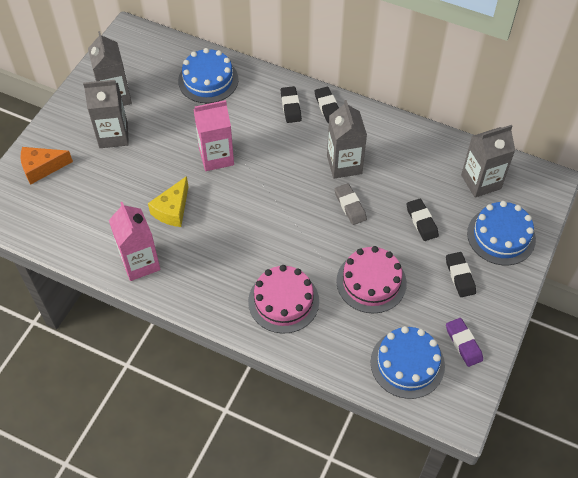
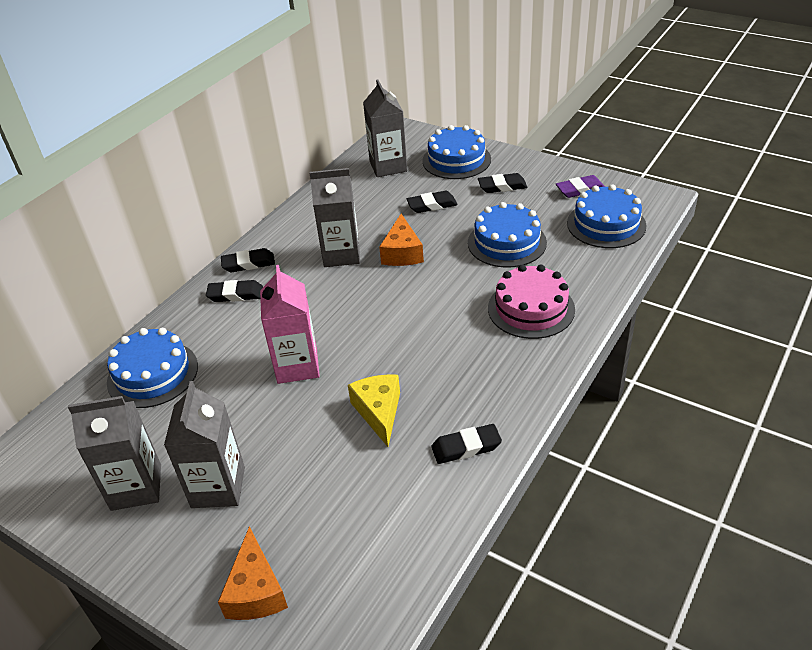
camera: 80 degrees left, 15 degrees down
pink carton [109,202,161,281] -> black eraser [432,424,502,464]
yellow cheese [148,176,188,227] -> yellow cheese turned 135 degrees counterclockwise [348,375,400,447]
grey eraser [334,183,367,225] -> orange cheese [379,214,424,266]
pink cake [336,246,407,313] -> blue cake [468,202,547,268]

